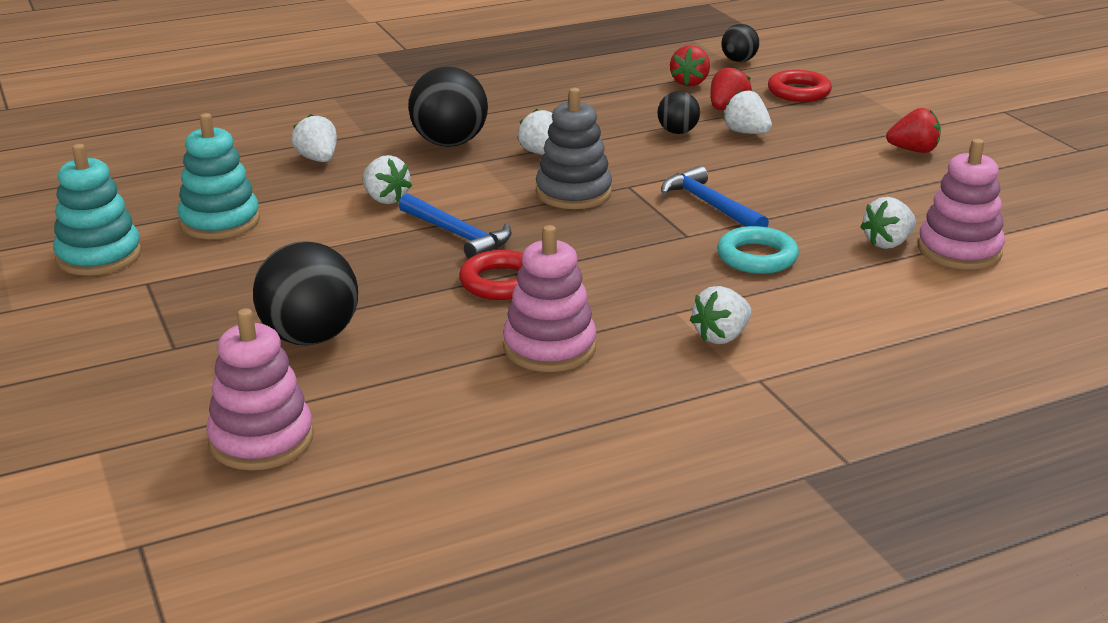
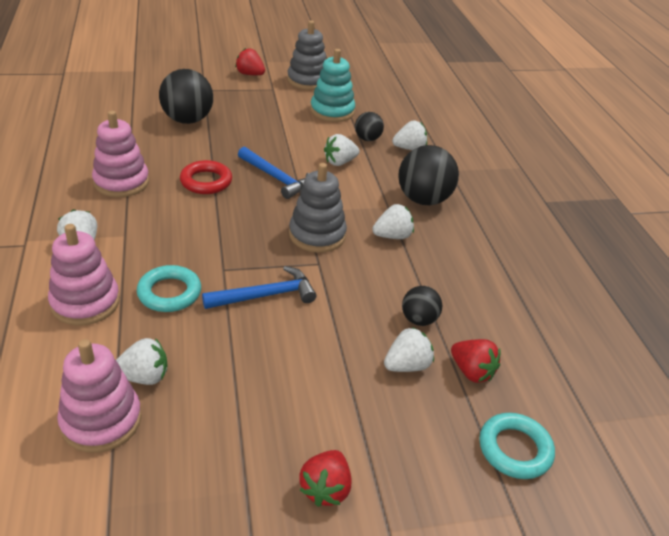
camera: 100 degrees right, 10 degrees up
turquoise stacking toy [53,144,142,276] -> grey stacking toy [287,21,326,90]
pink stacking toy [206,308,314,470] -> pink stacking toy moved to [48,224,120,326]
blue hammer [398,193,512,259] -> blue hammer turned 105 degrees counterclockwise [238,147,309,199]
red strawberry [670,45,710,86] -> red strawberry moved to [235,48,265,75]
black ball [722,24,759,62] -> black ball moved to [355,112,384,141]
red ring [768,70,832,102] -> turquoise ring [479,413,555,479]
white strawberry [861,197,916,249] -> white strawberry turned 105 degrees clockwise [116,338,168,385]

